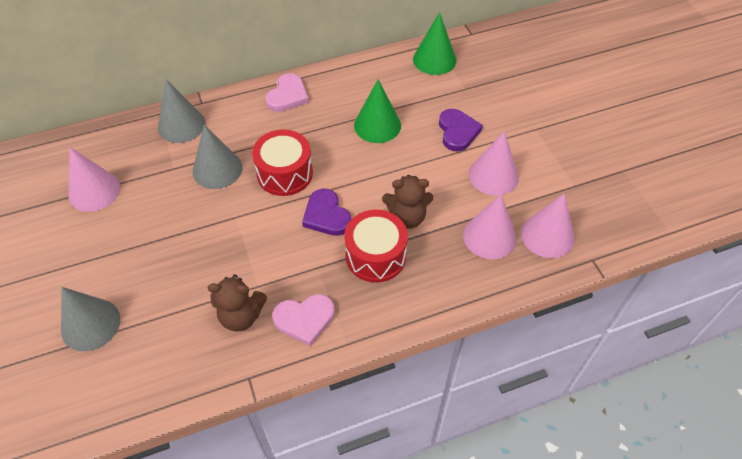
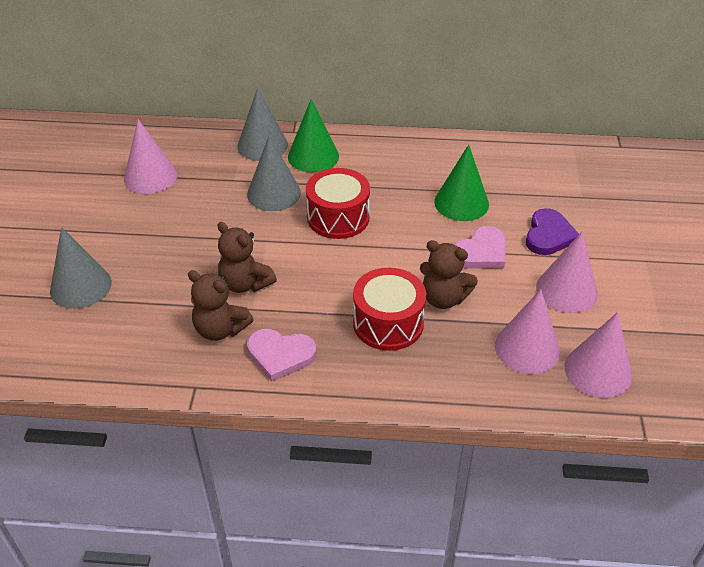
camera: 25 degrees right, 10 degrees down
pink heart [265,73,309,112] -> pink heart moved to [454,226,506,269]
purple heart [302,189,351,236] -> none
green cone [413,12,456,75] -> green cone moved to [288,99,339,172]
none -> brown teddy bear [217,222,277,293]

